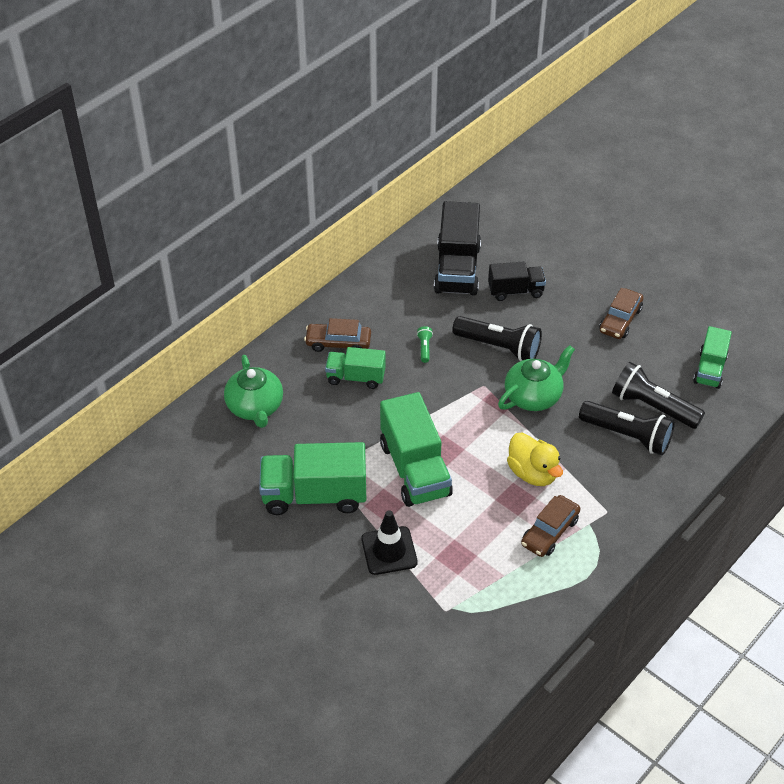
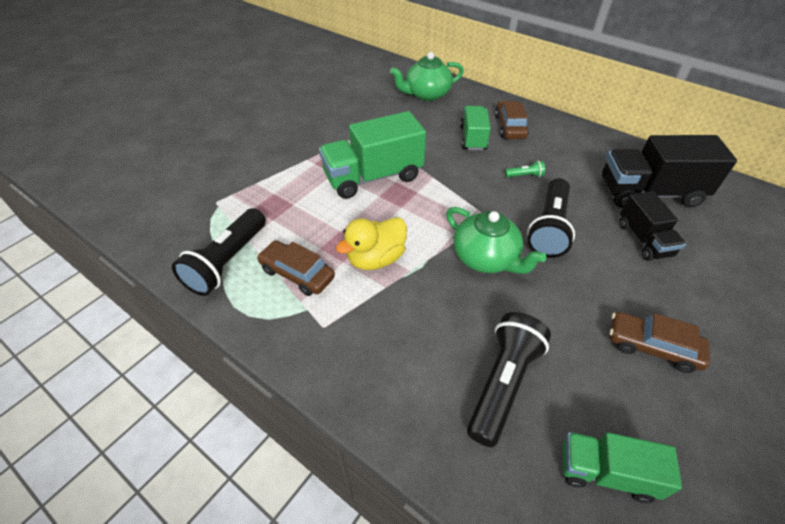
camera: 85 degrees right, 0 degrees up
green truck [259,442,366,515] -> none
black traffic cone [361,510,418,575] -> none
black flashlight [579,401,675,455] -> black flashlight moved to [172,208,266,296]

